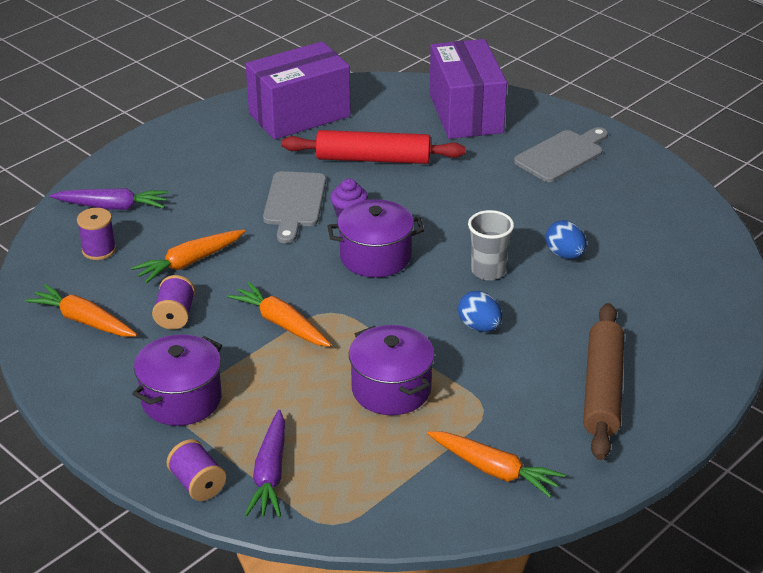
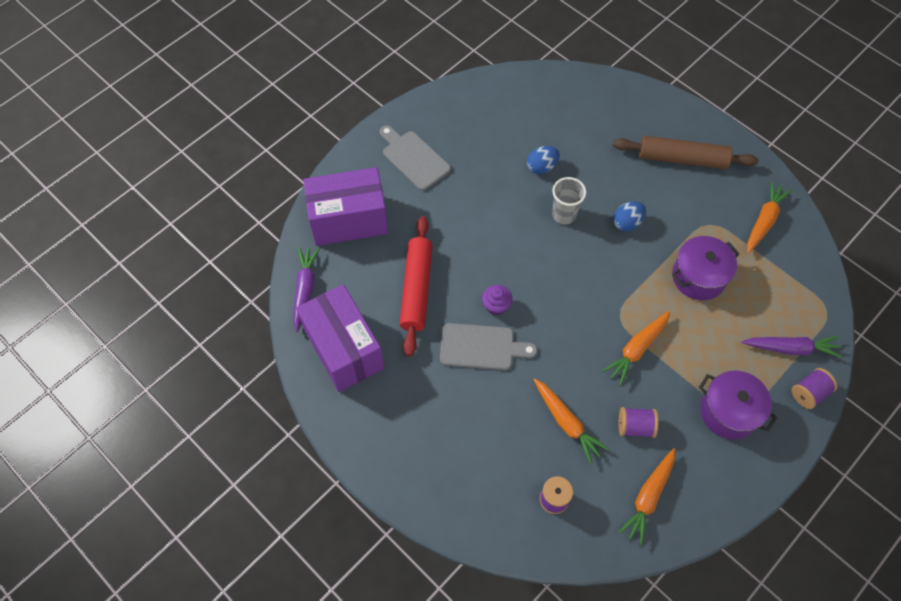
camera: 90 degrees left, 25 degrees up
purple carrot [50,188,169,210] -> purple carrot moved to [293,247,320,332]
purple pot [328,199,424,278] -> none

